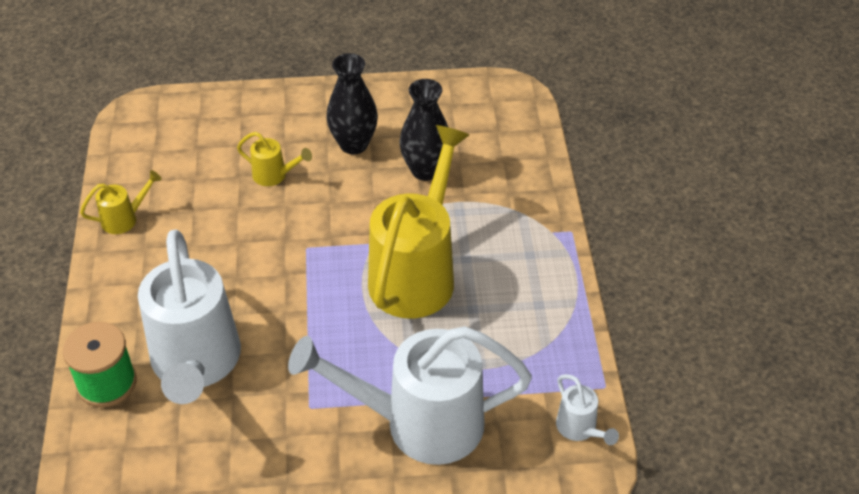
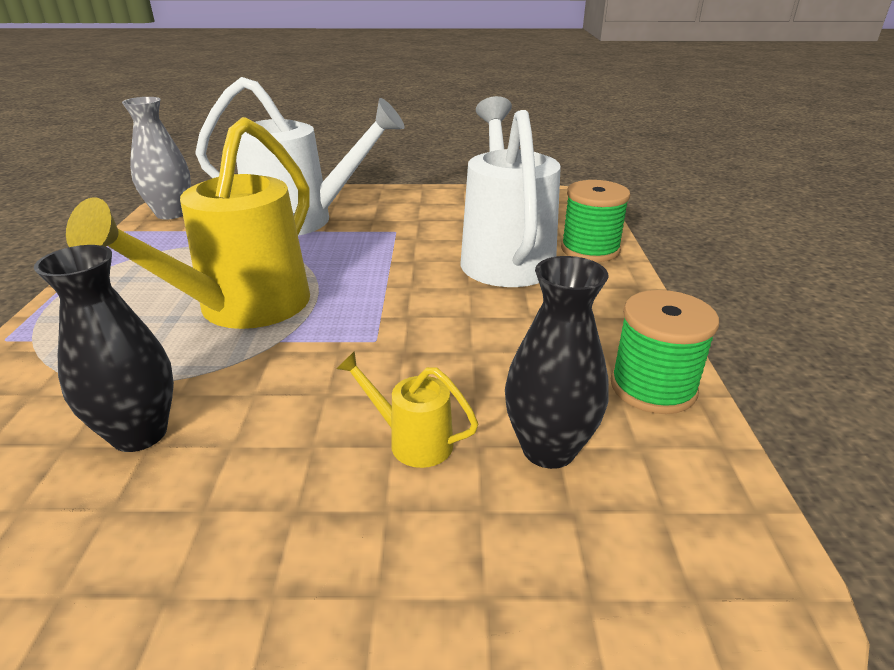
camera: 175 degrees left, 15 degrees down
yellow watering can [80,170,162,234] -> green spool [611,290,719,414]
black vase [326,53,378,155] -> black vase moved to [505,256,609,469]
white watering can [556,374,619,445] -> grey vase [122,97,191,220]

